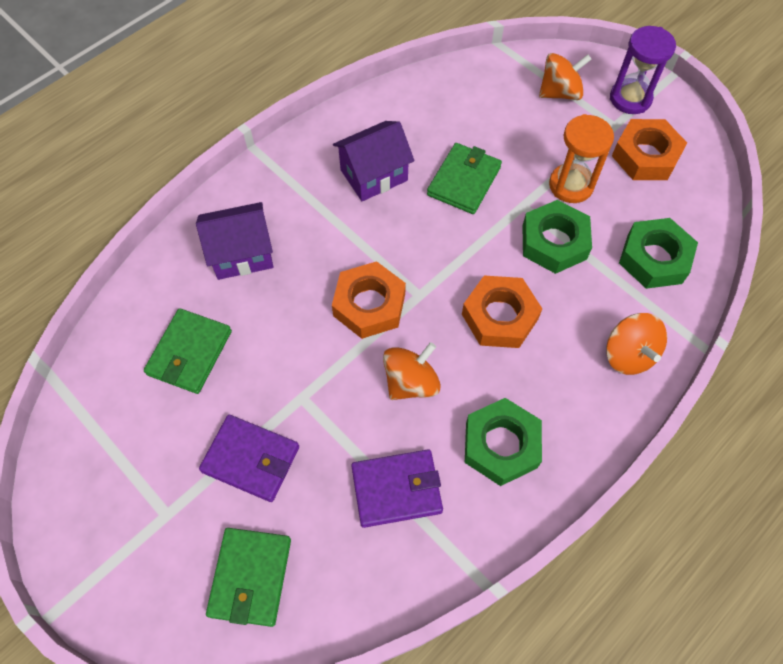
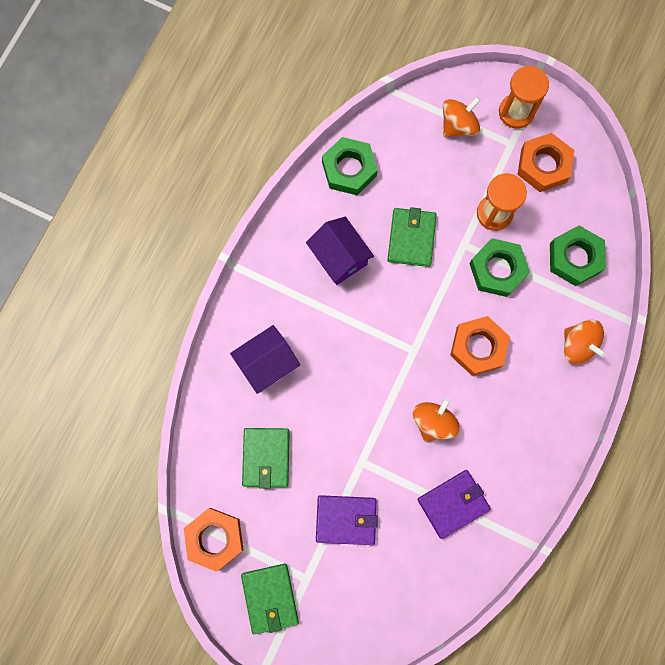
camera: 20 degrees left, 15 degrees up
green wallet [206,528,291,627] -> green wallet moved to [241,563,299,635]
orange nut [332,261,406,339] -> orange nut moved to [184,508,244,572]
purple house [333,121,414,201] -> purple house turned 75 degrees counterclockwise [306,216,374,285]
green nut [465,398,542,486] -> green nut moved to [322,137,378,195]
purple hourglass [610,26,676,114] -> orange hourglass [499,66,549,129]

